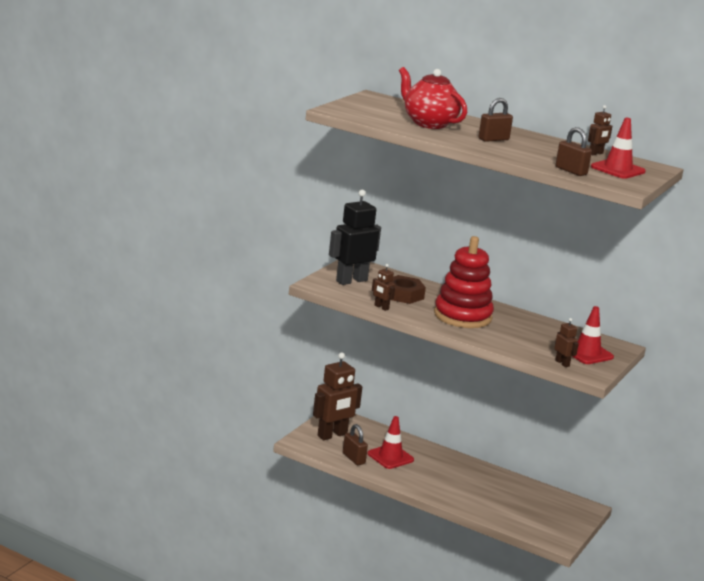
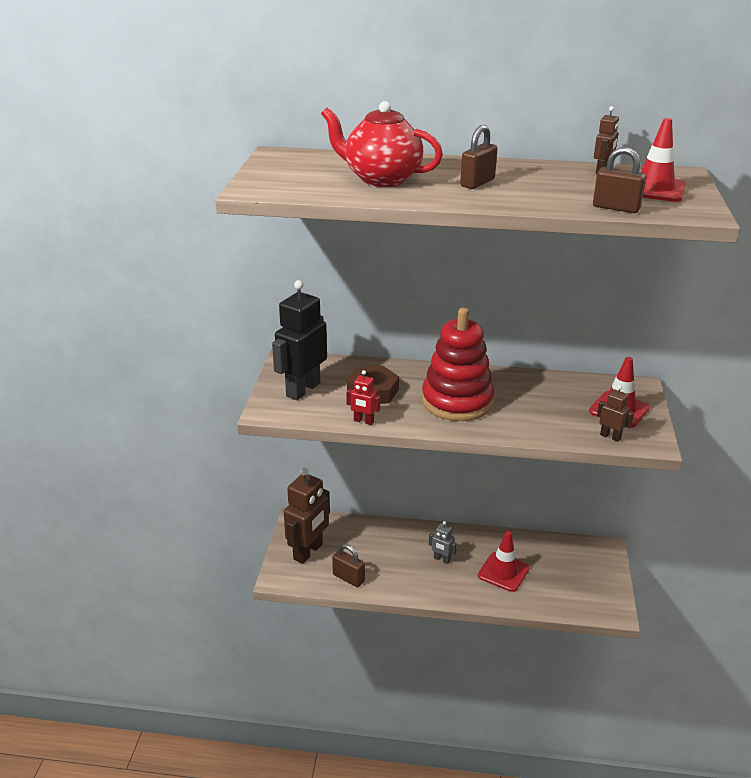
camera: 20 degrees left, 10 degrees up
red traffic cone [367,416,414,469] -> red traffic cone moved to [478,531,530,592]
brown robot [372,264,395,311] -> red robot [346,370,380,425]
none -> grey robot [429,521,457,564]

